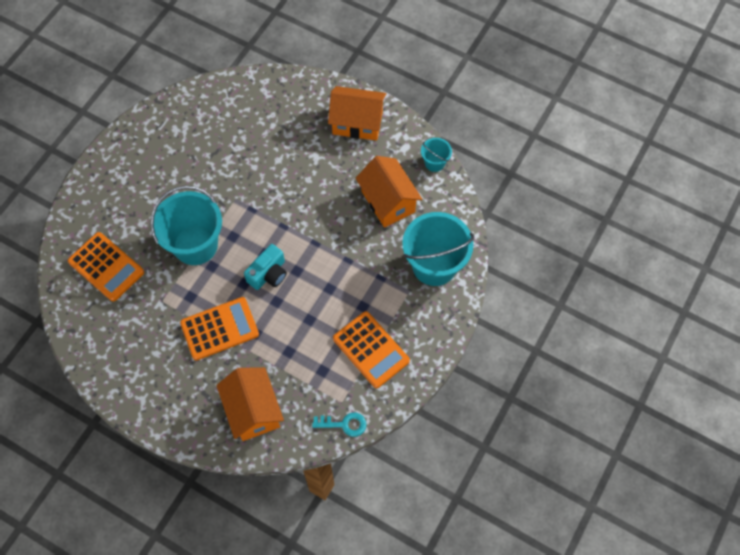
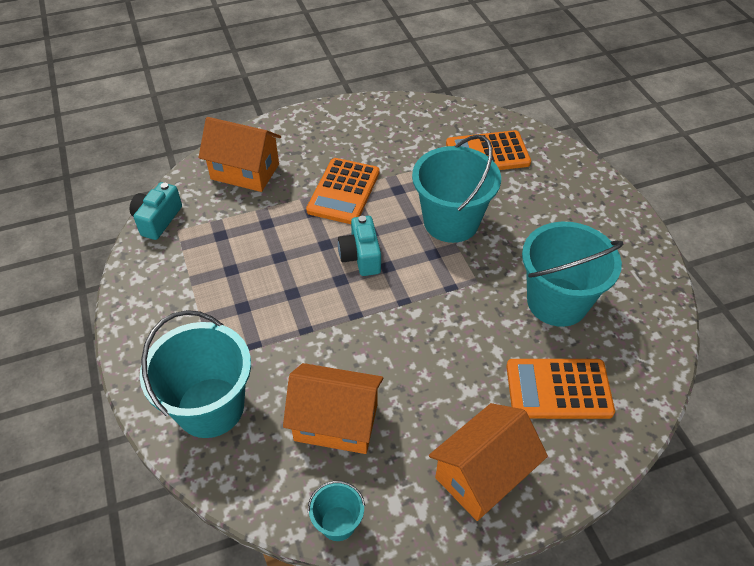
camera: 130 degrees right, 15 degrees down
turquoise key [312,413,367,437] -> turquoise camera [130,182,182,240]
orange calculator [333,311,410,388] -> orange calculator moved to [506,359,615,419]
none -> turquoise bucket [522,222,623,327]

